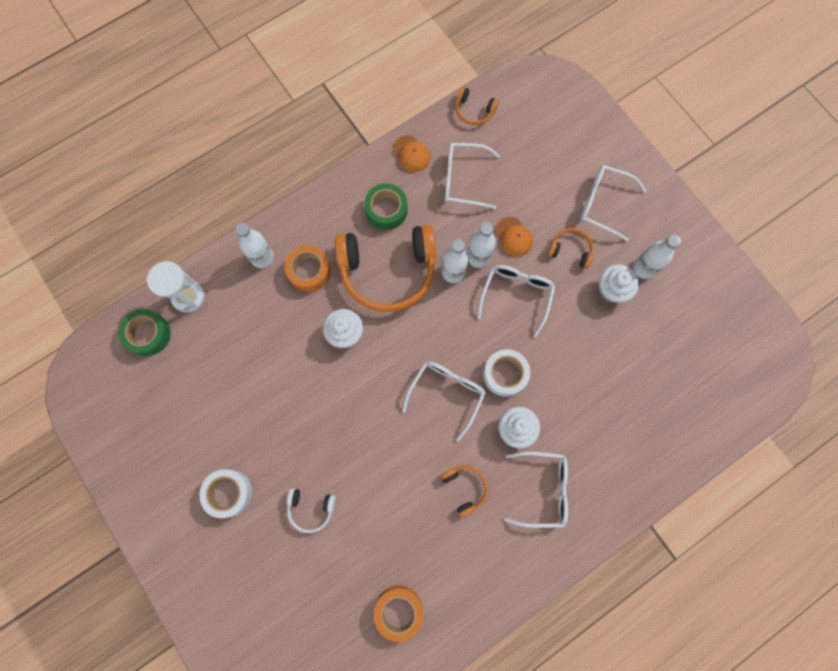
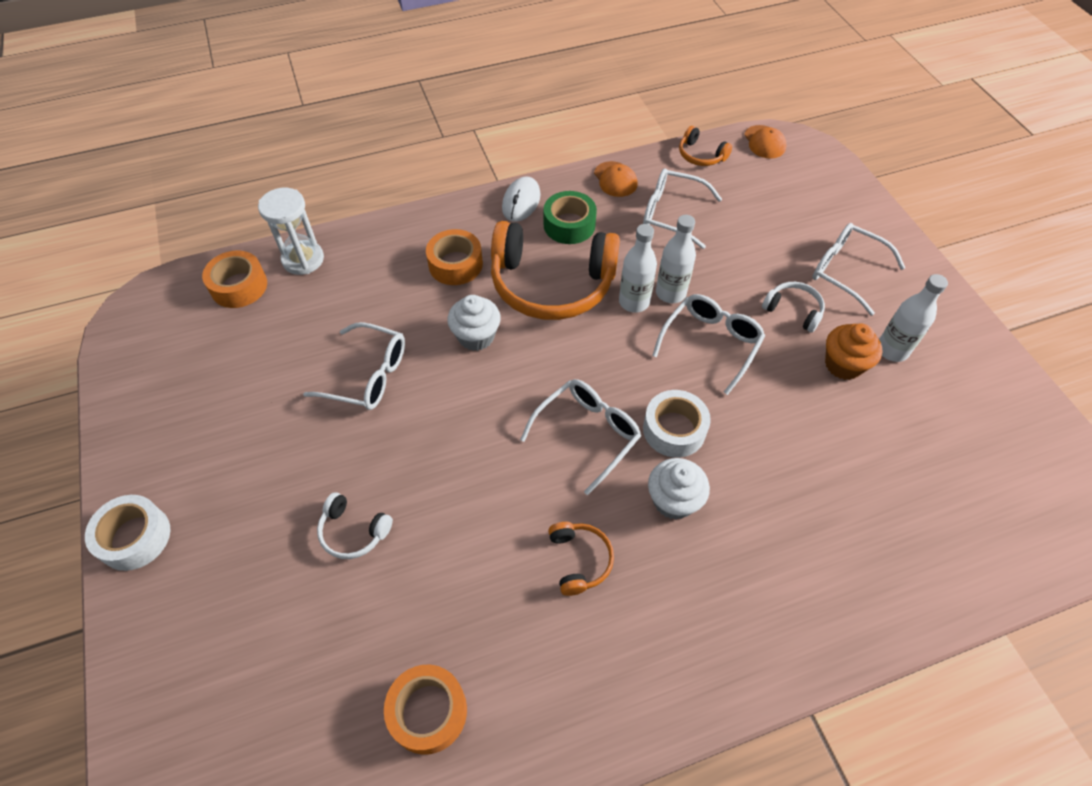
camera: 15 degrees right, 20 degrees down
green tape [119,309,171,356] -> orange tape [202,251,267,308]
white tape [199,469,252,518] -> white tape moved to [85,495,171,571]
white bottle [235,223,274,268] -> none
orange cap [495,217,533,257] -> orange cap moved to [744,125,787,158]
white glasses [505,451,568,528] -> white glasses moved to [303,322,405,410]
orange headphones [548,228,593,269] -> white headphones [762,282,825,333]
white cupcake [599,264,639,303] -> orange cupcake [825,323,882,380]
none -> white mouse [502,177,540,222]

